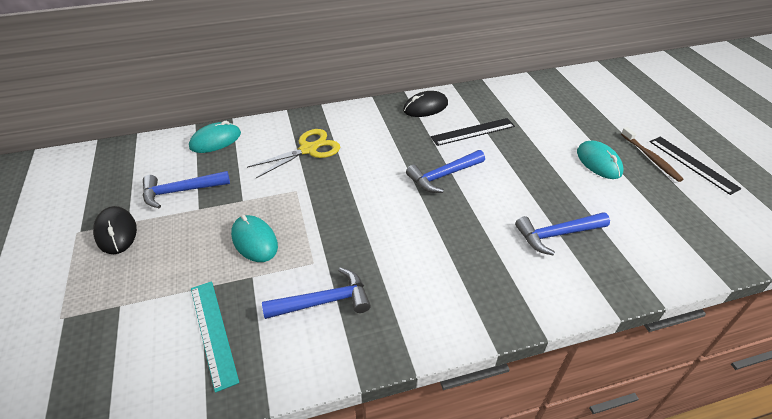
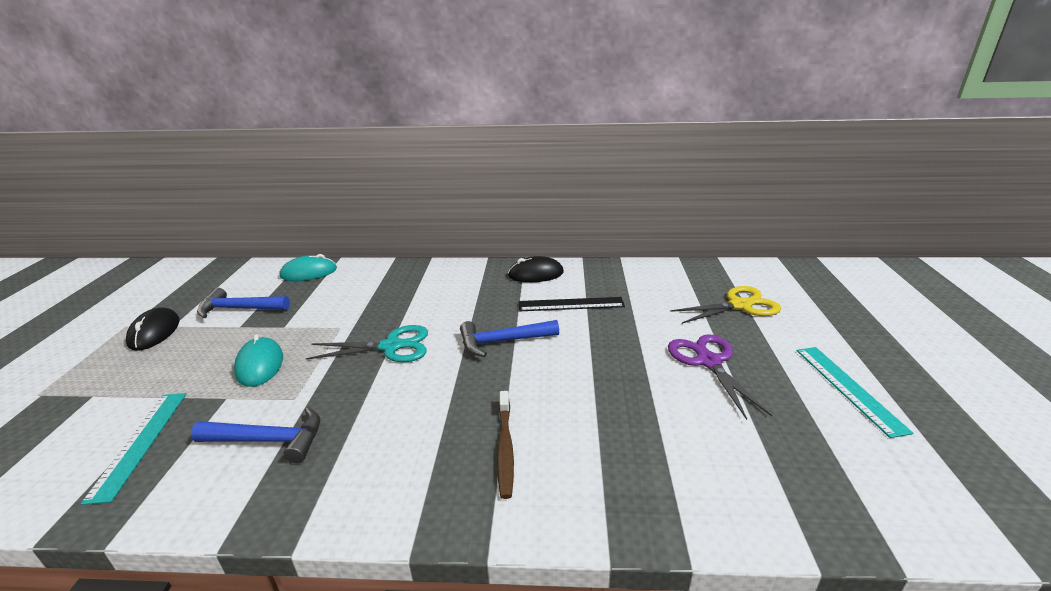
camera: 20 degrees right, 15 degrees down
yellow scissors [247,129,340,178] -> yellow scissors moved to [670,286,781,324]
blue hammer [515,212,610,256] -> none
turquoise mouse [577,141,624,179] -> purple scissors [668,334,773,420]
brown toothbrush [621,127,683,182] -> brown toothbrush moved to [497,391,514,499]
black ruler [650,137,742,195] -> turquoise ruler [797,347,913,438]
none -> turquoise scissors [306,325,428,362]

